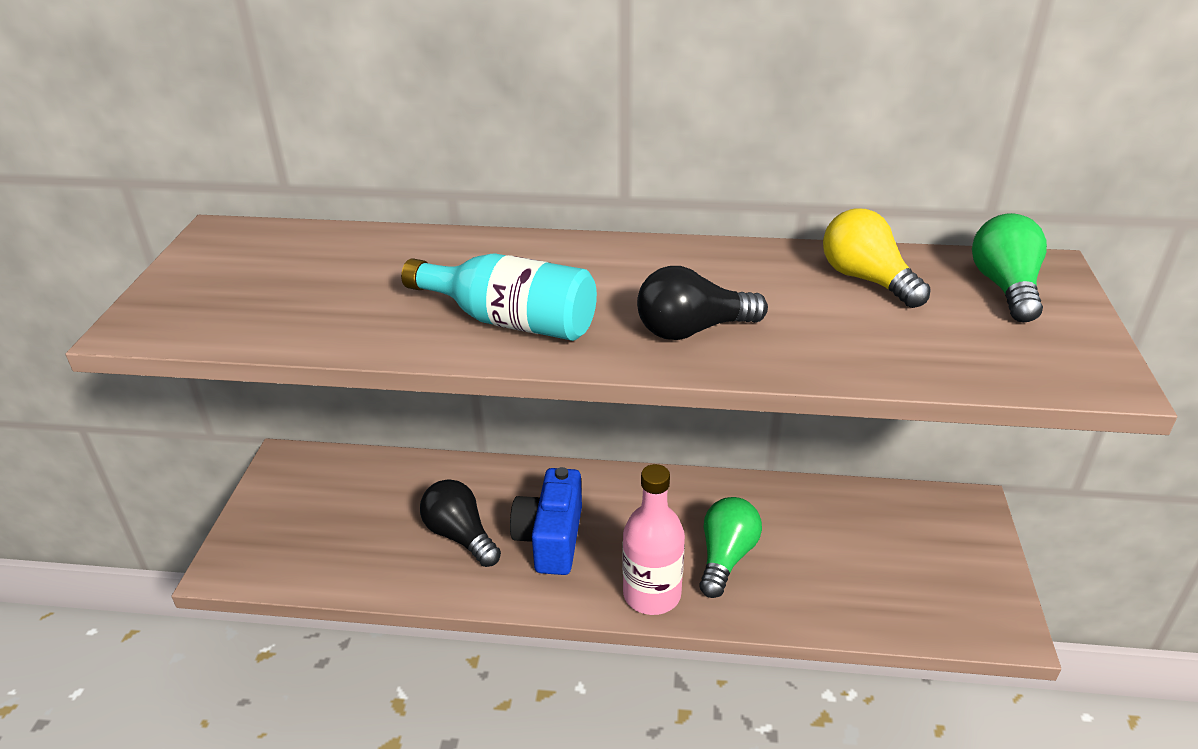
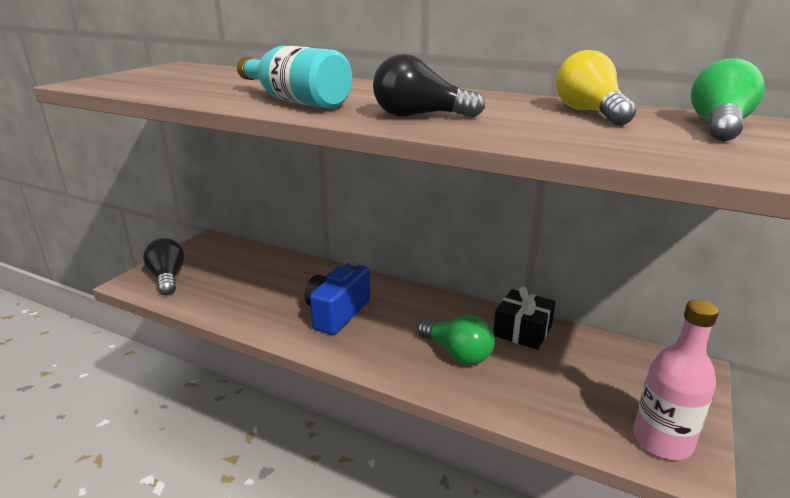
camera: 20 degrees right, 10 degrees down
black light bulb [420,479,501,567] -> black light bulb moved to [143,238,184,296]
pink bottle [623,464,685,615] -> pink bottle moved to [633,300,719,460]
green light bulb [699,497,762,598] -> green light bulb turned 90 degrees clockwise [417,315,495,365]
none -> black gift [493,286,556,350]

